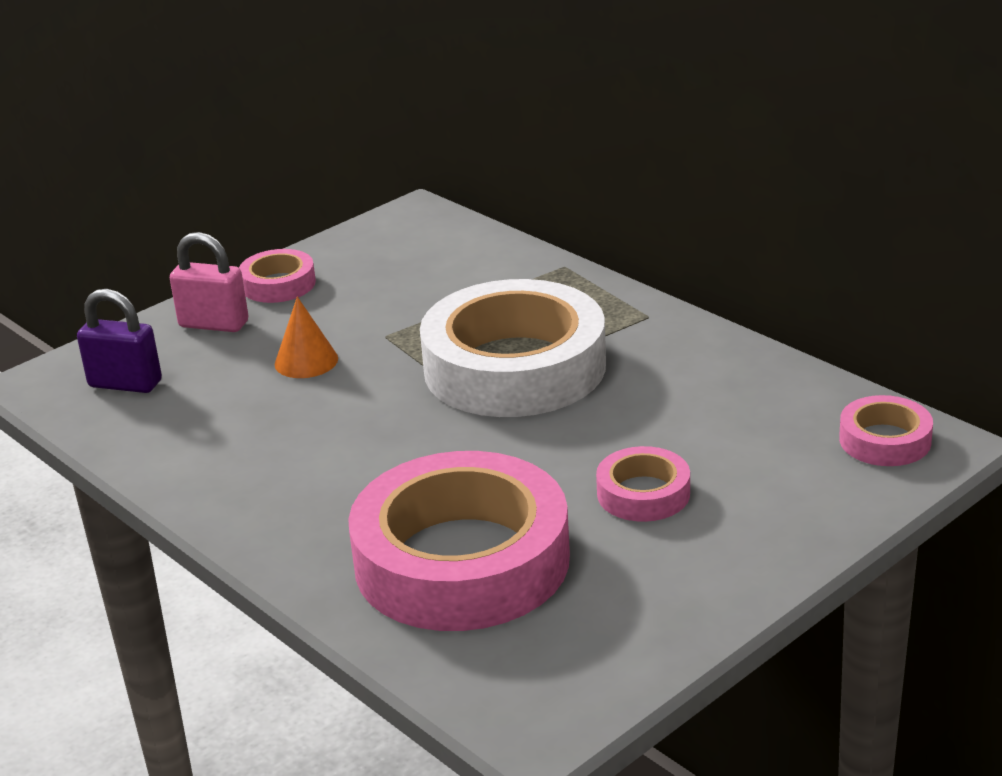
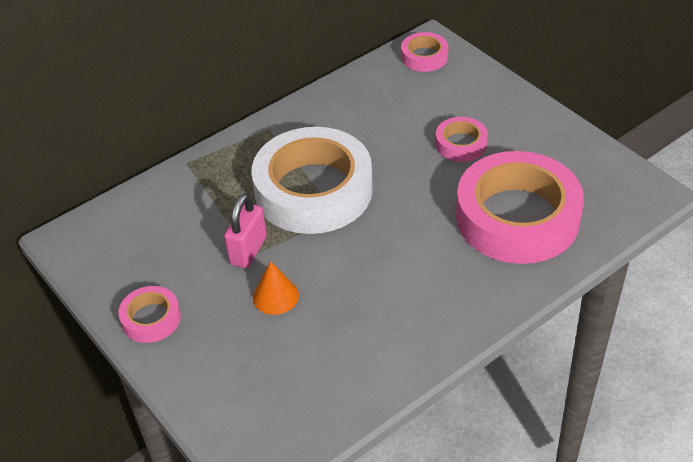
camera: 85 degrees left, 15 degrees up
purple padlock [77,289,162,393] -> none
pink padlock [170,232,249,332] -> pink padlock moved to [224,193,267,268]

